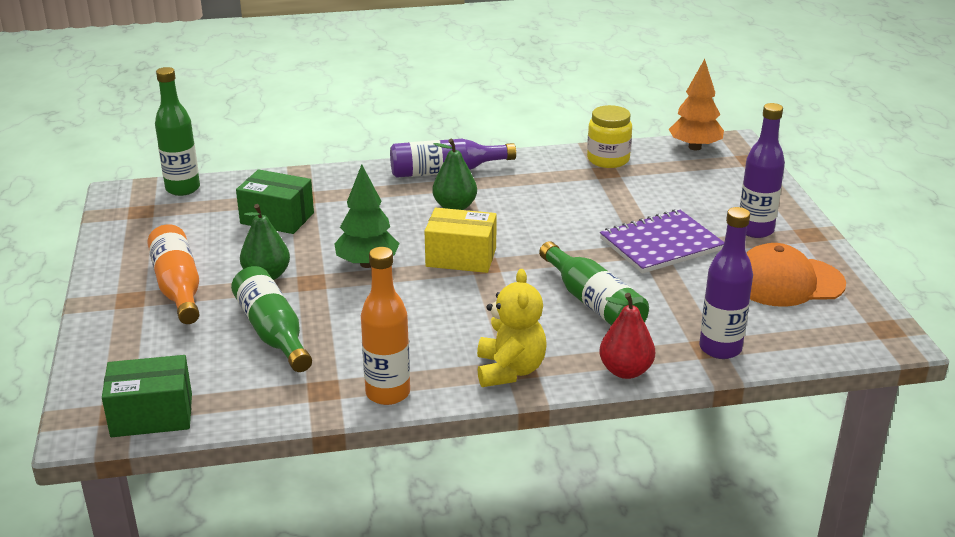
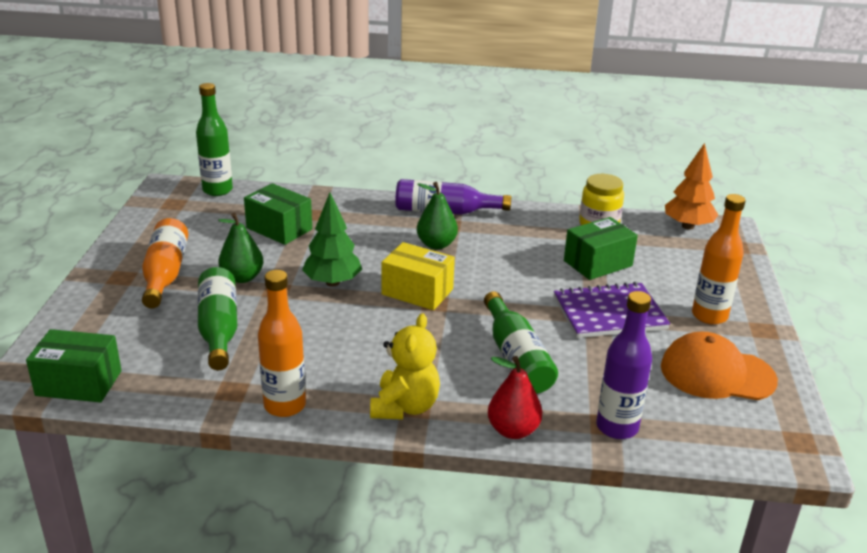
camera: 15 degrees right, 0 degrees up
purple bottle [740,103,785,238] -> orange bottle [692,194,746,325]
none -> green box [564,217,638,280]

